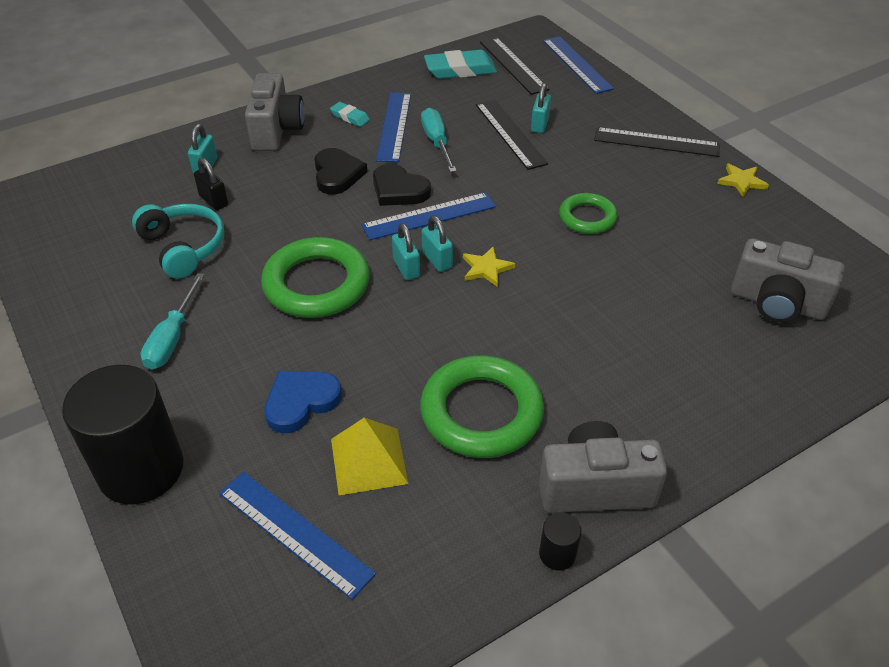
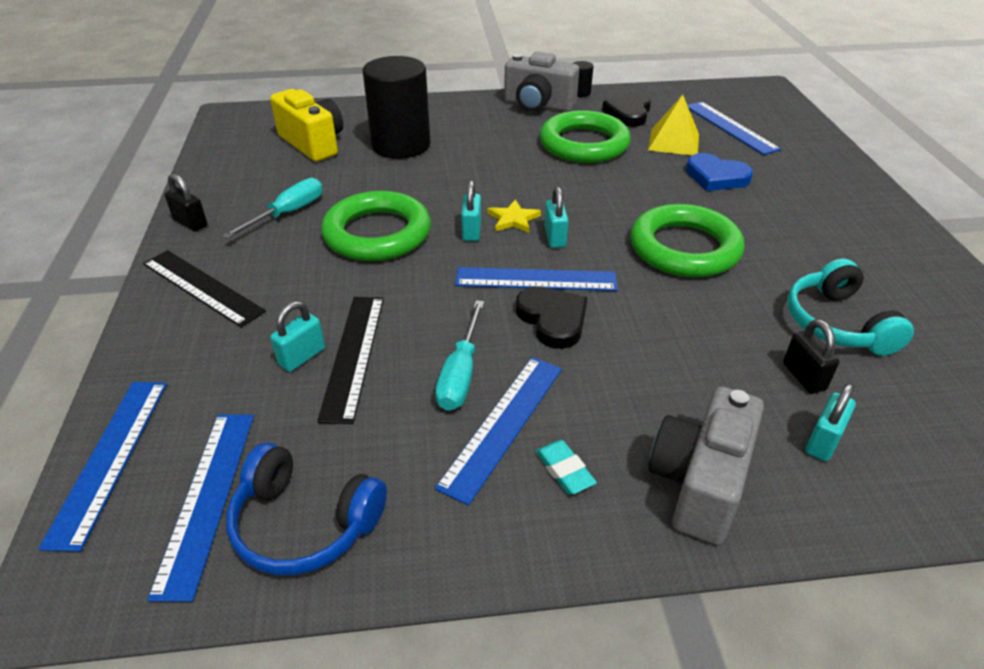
camera: 155 degrees left, 5 degrees down
black cylinder [62,365,183,505] -> black cylinder moved to [362,56,430,159]
turquoise screwdriver [140,273,205,370] -> turquoise screwdriver moved to [222,178,323,239]
blue heart [264,371,342,433] -> blue heart turned 45 degrees clockwise [686,153,753,191]
black heart [314,148,368,194] -> black heart moved to [602,93,651,127]
turquoise padlock [392,223,420,280] -> turquoise padlock moved to [461,180,481,241]
turquoise eraser [424,50,497,79] -> blue headphones [226,442,387,576]
black ruler [480,38,549,95] -> blue ruler [147,415,254,602]
green ring [559,193,618,234] -> green ring [321,191,431,261], size x1.71
yellow star [717,164,769,197] -> black padlock [165,173,207,231]
grey camera [731,238,845,323] -> yellow camera [270,89,343,161]

